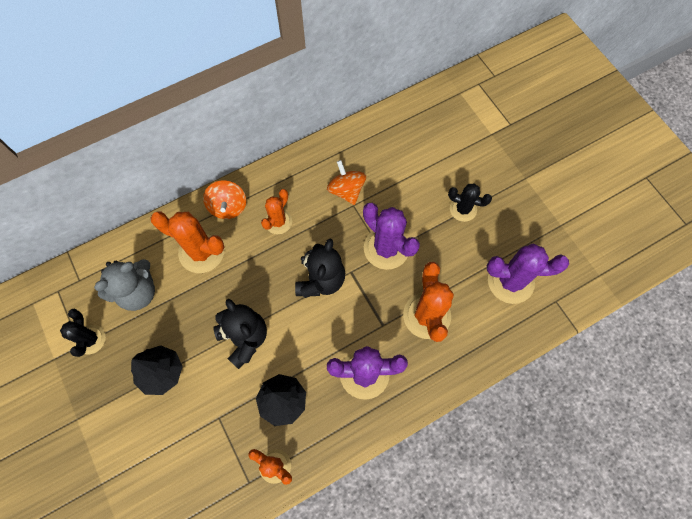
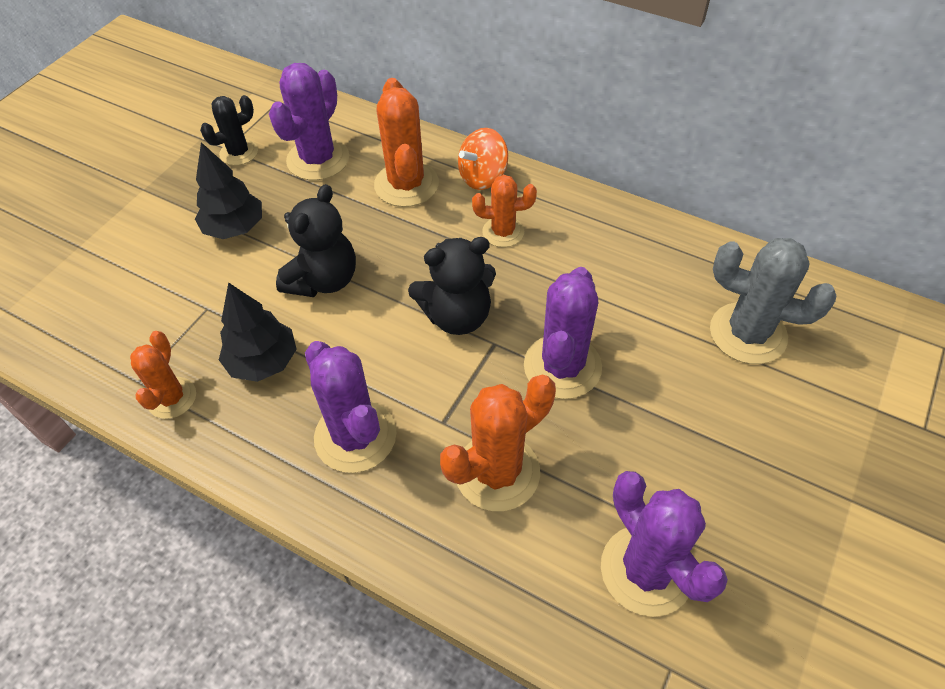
camera: 60 degrees right, 15 degrees down
grey teddy bear [94,259,155,311] -> purple cactus [269,63,349,180]
orange spinning top [327,160,366,205] -> none
black cactus [448,183,492,222] -> none
none -> grey cactus [710,238,836,364]

